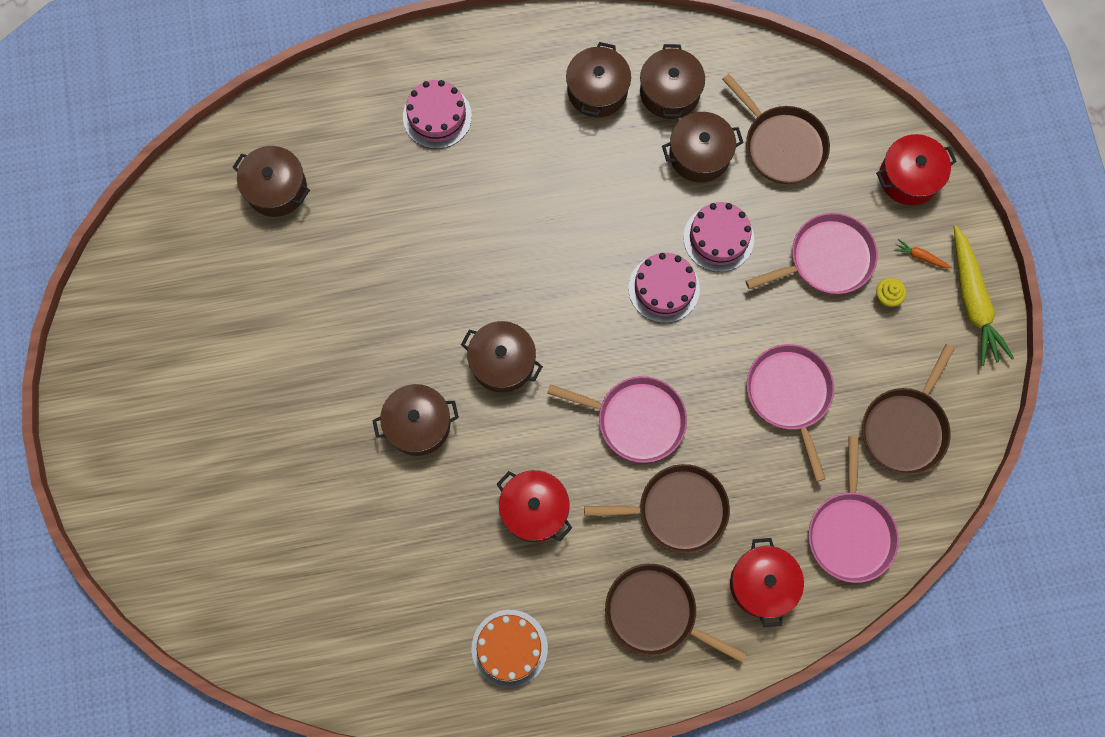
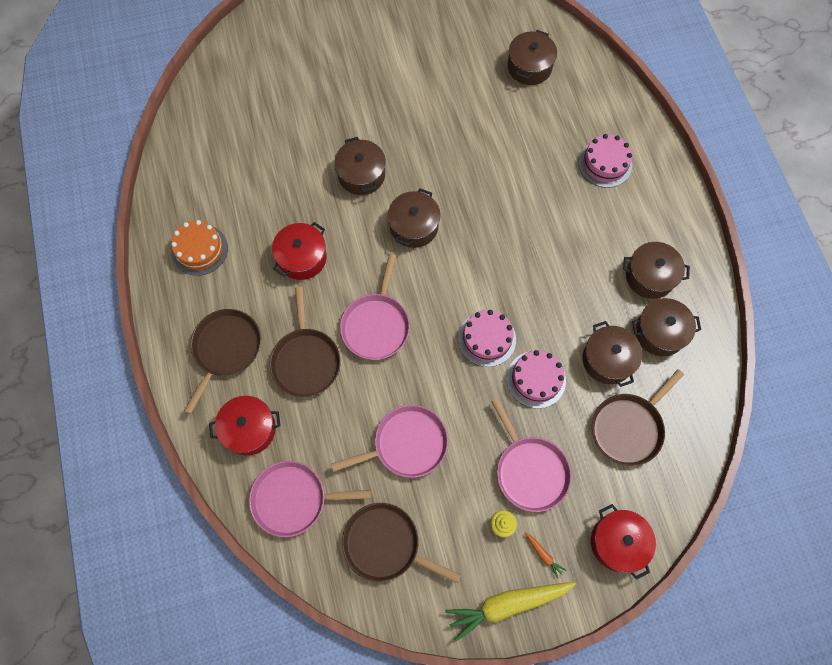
camera: 85 degrees right, 5 degrees down
orange carrot [894,239,952,268] -> orange carrot turned 120 degrees clockwise [525,533,566,579]

